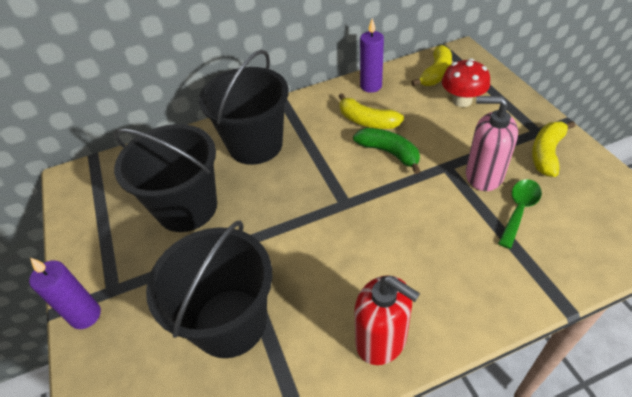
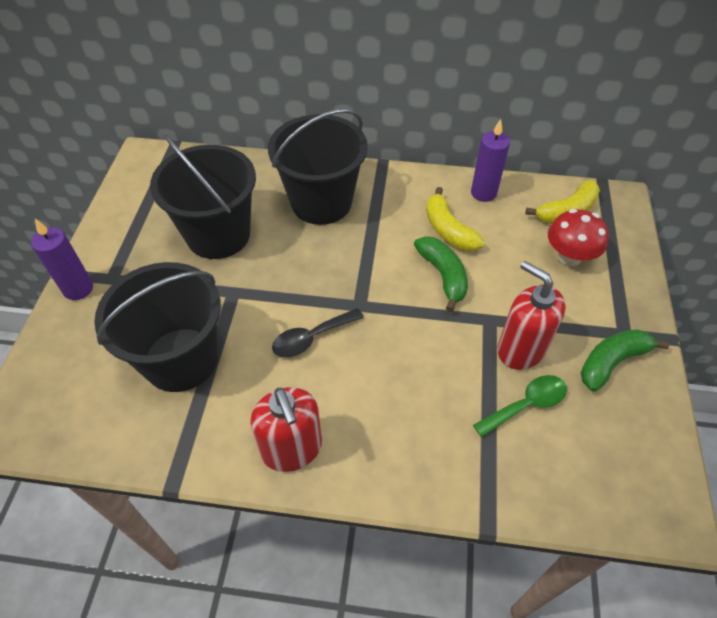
camera: 25 degrees right, 5 degrees up
pink soap dispenser [466,96,518,191] -> red soap dispenser [497,261,566,370]
yellow banana [532,121,575,177] -> green banana [580,329,669,392]
none -> black spoon [272,308,364,357]

